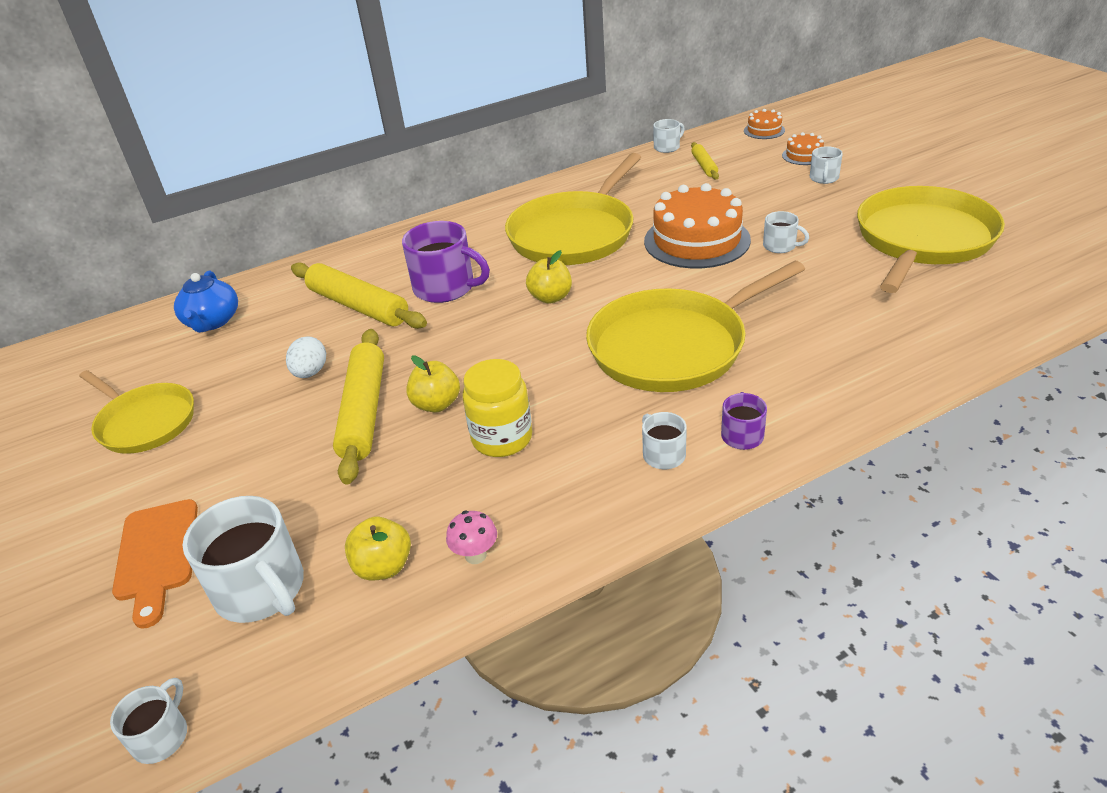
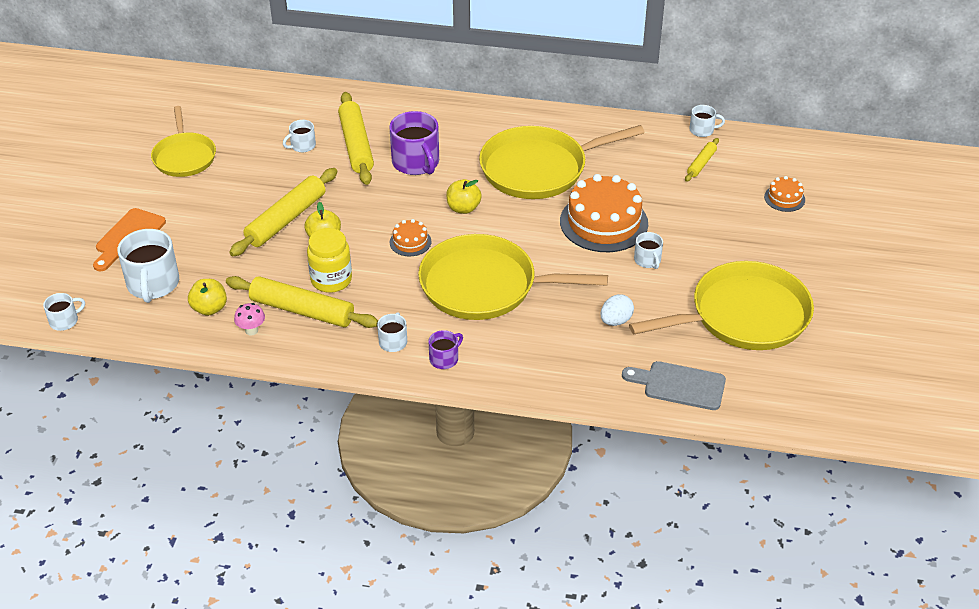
camera: 35 degrees right, 5 degrees up
blue teapot [174,271,238,333] -> none
white egg [286,336,326,378] -> white egg moved to [600,294,634,326]
orange cake [744,109,785,139] -> orange cake moved to [390,219,432,256]
white mug [810,146,843,184] -> white mug moved to [283,120,316,152]
none -> yellow rolling pin [226,276,378,328]
none -> grey cutting board [622,361,726,410]

